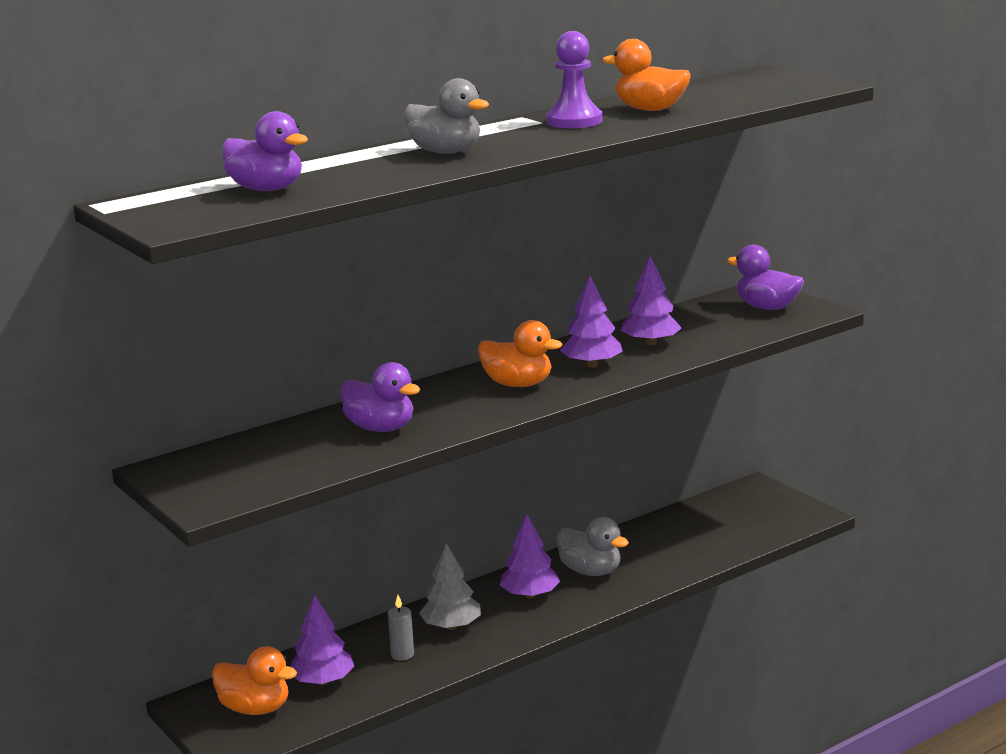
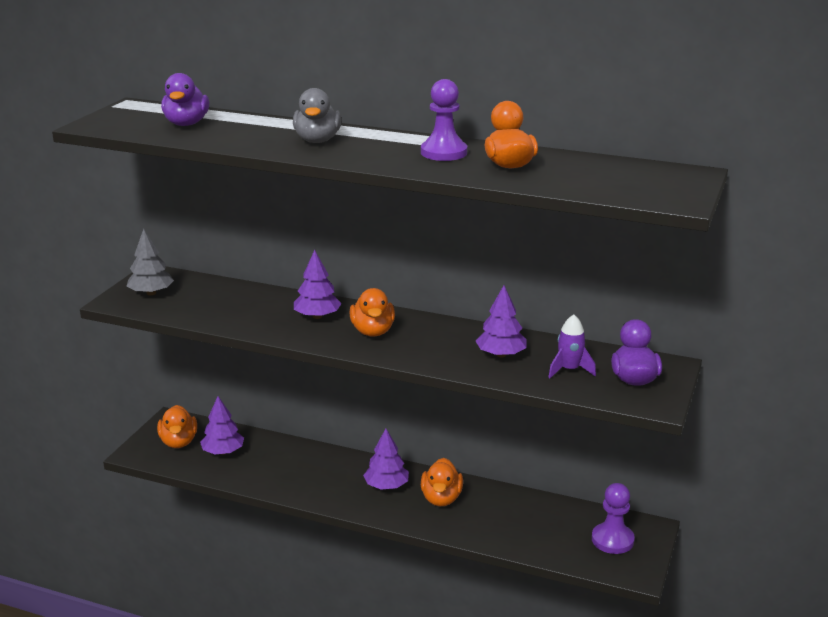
camera: 55 degrees right, 5 degrees up
purple duck [341,362,421,432] -> none
grey candle [388,595,414,661] -> none
grey tree [419,543,481,630] -> grey tree moved to [127,229,174,295]
grey duck [557,517,629,576] -> orange duck [421,458,463,506]
purple tree [560,276,623,368] -> purple tree moved to [294,250,342,319]
none -> purple rocket [548,315,596,378]
none -> purple pawn [592,483,635,554]

